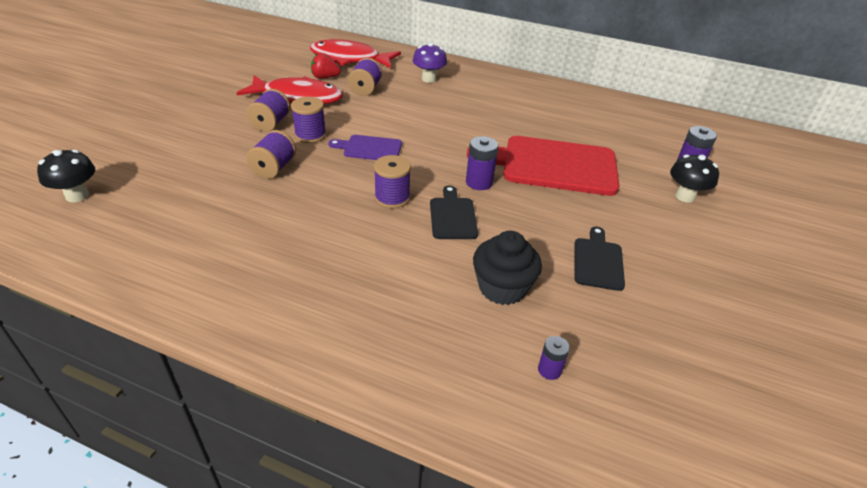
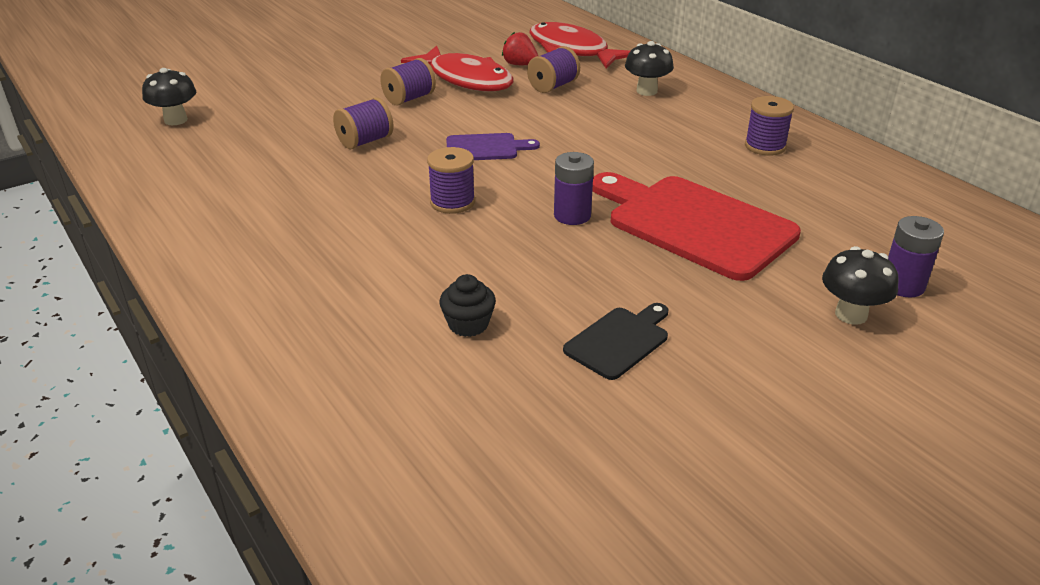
camera: 35 degrees right, 5 degrees down
purple spool [291,97,326,143] -> purple spool moved to [745,96,794,156]
purple cutting board [328,135,402,160] -> purple cutting board turned 135 degrees clockwise [446,133,540,160]
purple mushroom [413,43,447,83] -> black mushroom [625,41,674,96]
black cutting board [430,185,478,239] -> none
black cupcake [473,231,542,305] -> black cupcake [439,274,496,337], size x0.64
purple battery [538,336,570,380] -> none

